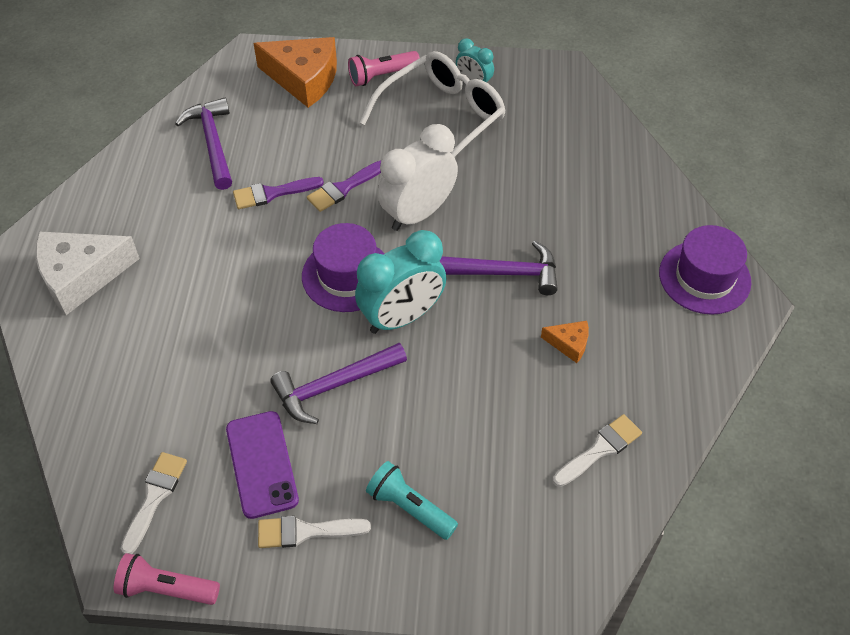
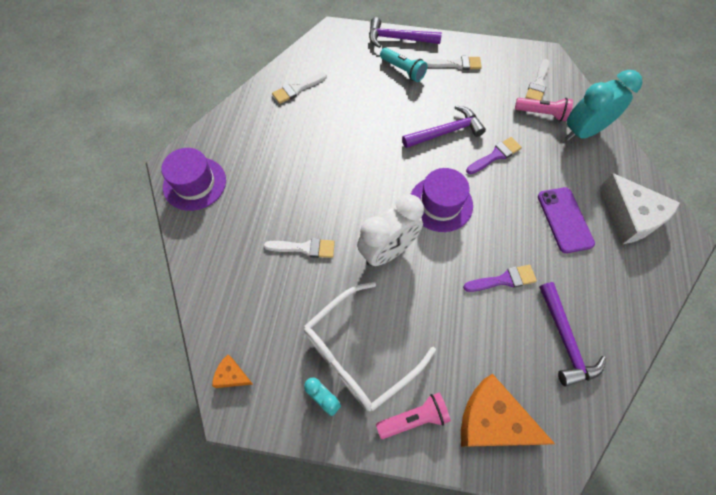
camera: 175 degrees left, 10 degrees up
white cheese [36,232,140,315] -> white cheese turned 75 degrees clockwise [600,173,680,244]
pink flashlight [114,553,220,605] -> pink flashlight moved to [515,98,573,122]
purple phone [226,411,299,519] -> purple phone moved to [538,187,595,253]
purple brush [307,160,381,212] -> purple brush moved to [466,137,522,174]
turquoise clock [355,230,446,334] -> turquoise clock moved to [566,70,643,141]
purple hammer [439,241,558,295] -> purple hammer moved to [369,17,442,48]
orange cheese [541,321,589,363] -> orange cheese moved to [212,355,253,388]
none -> white brush [264,238,335,258]

